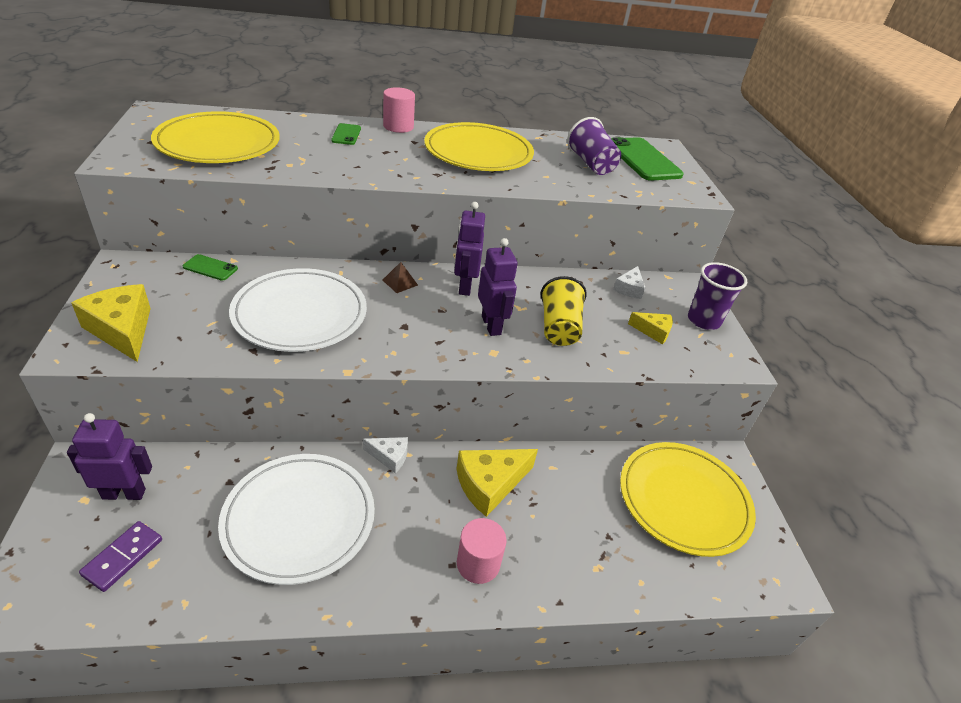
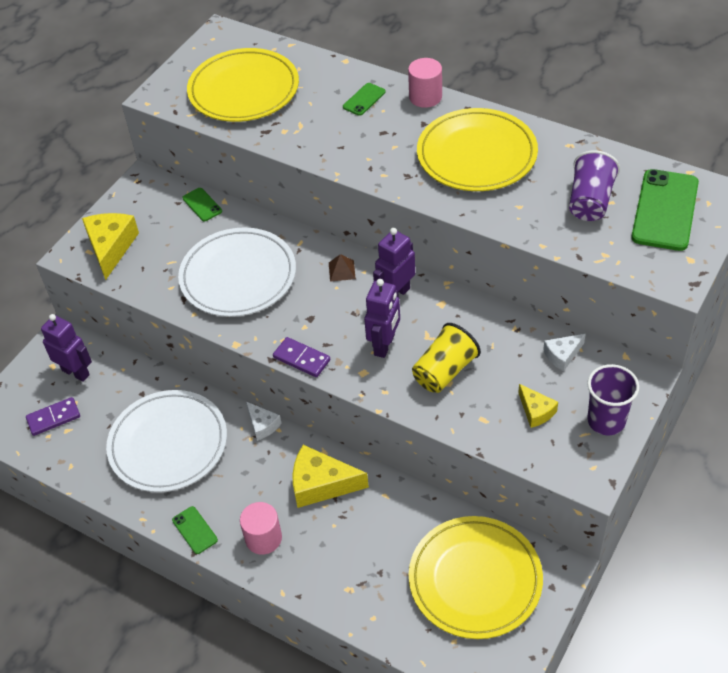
camera: 45 degrees right, 10 degrees up
none -> green phone [172,506,218,554]
none -> purple domino [273,337,330,377]

